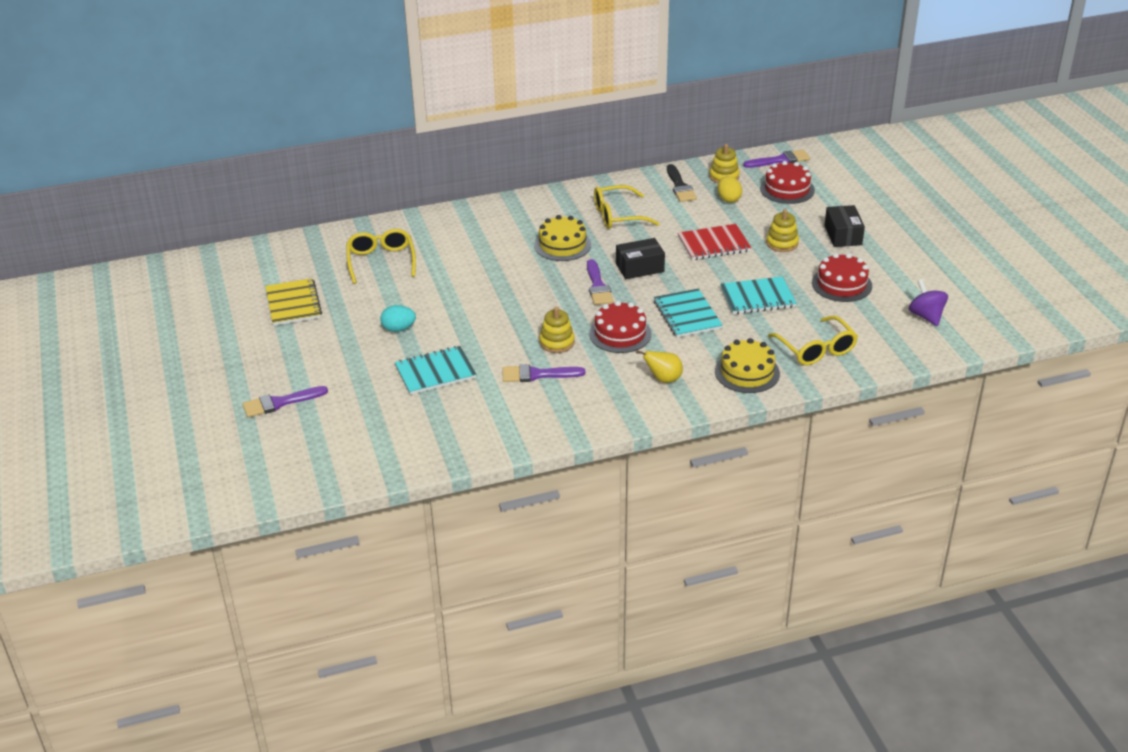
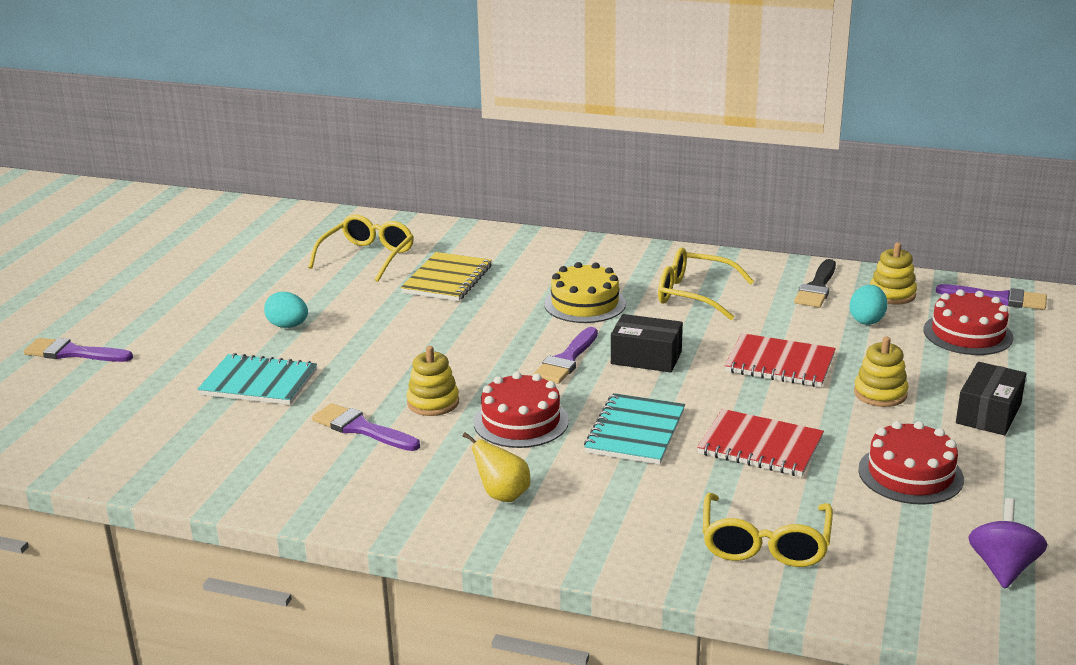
camera: 35 degrees right, 10 degrees down
yellow notebook [265,278,322,326] -> yellow notebook moved to [401,252,492,301]
yellow cake [715,338,780,393] -> none
yellow egg [718,176,742,203] -> turquoise egg [850,285,887,325]
turquoise notebook [720,276,797,314] -> red notebook [697,409,824,477]

